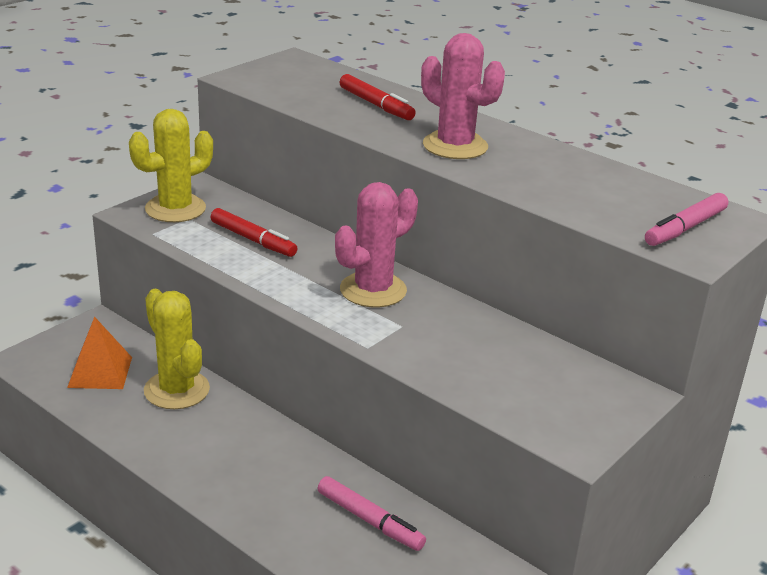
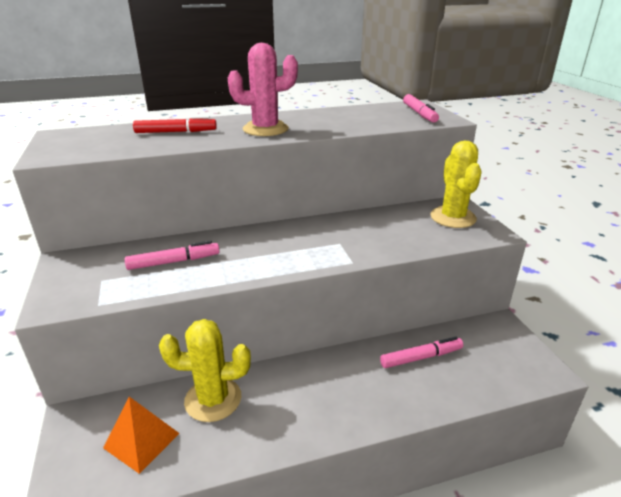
camera: 55 degrees left, 0 degrees up
yellow cactus [129,109,213,222] -> yellow cactus moved to [430,140,482,228]
red marker [210,208,297,257] -> pink marker [125,241,220,270]
pink cactus [335,182,418,307] -> none

